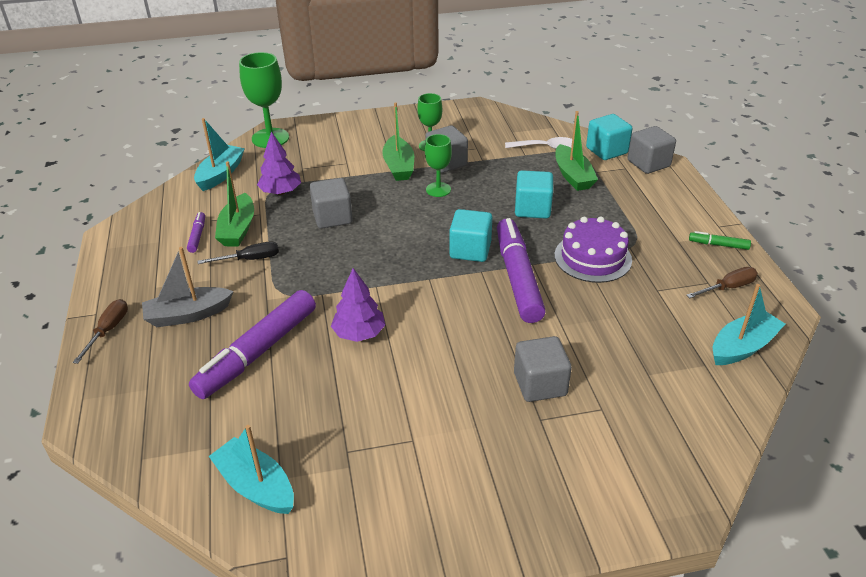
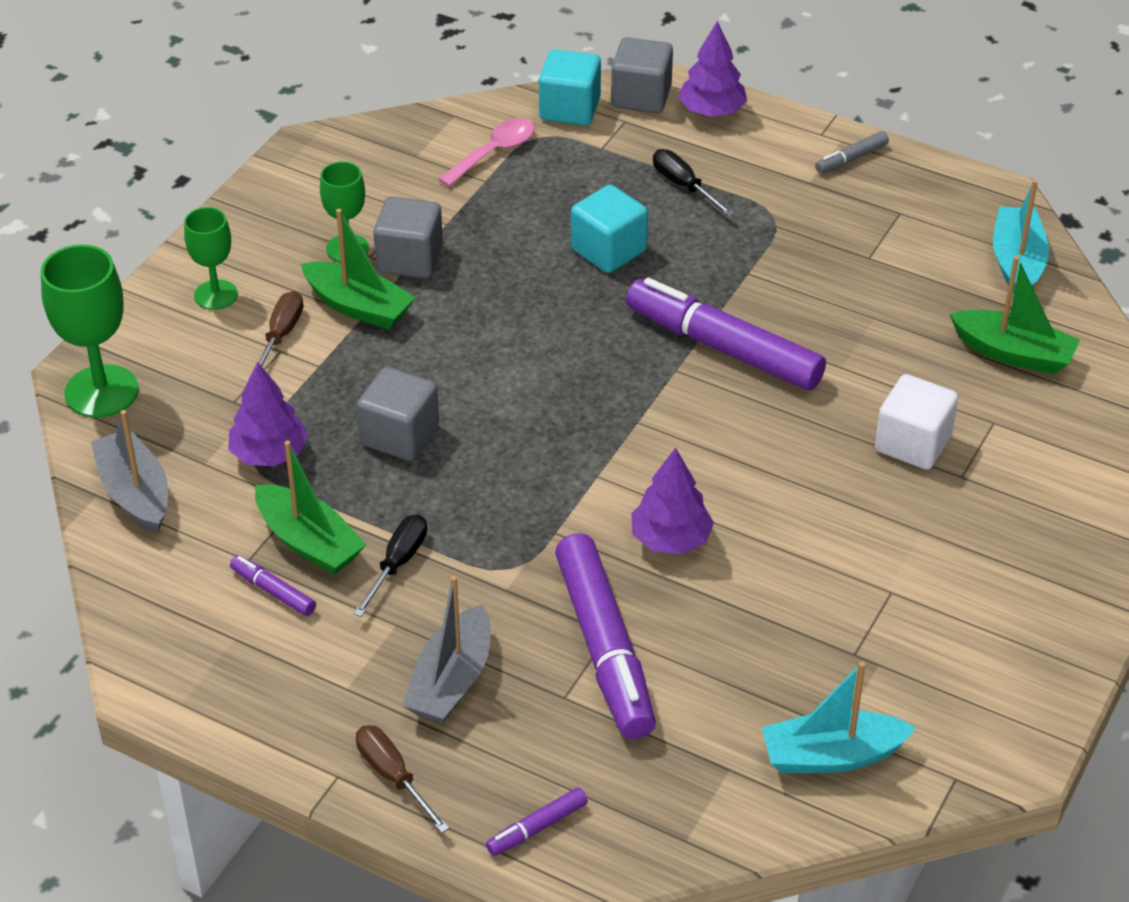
camera: 50 degrees left, 5 degrees up
turquoise boat [194,118,245,191] -> grey boat [91,410,168,534]
green goblet [425,134,452,197] -> green goblet moved to [184,207,238,310]
turquoise cube [449,209,492,262] -> none
white spoon [505,137,572,149] -> pink spoon [438,118,535,187]
grey cube [514,336,572,402] -> white cube [875,374,959,470]
purple cake [554,216,632,283] -> none
green boat [555,111,598,191] -> green boat moved to [950,256,1080,375]
brown screwdriver [686,267,758,298] -> brown screwdriver moved to [249,291,303,378]
green marker [689,231,751,250] -> grey marker [815,131,889,174]
none -> purple marker [486,787,588,856]
none -> black screwdriver [653,149,735,216]
none -> purple tree [678,21,747,117]

